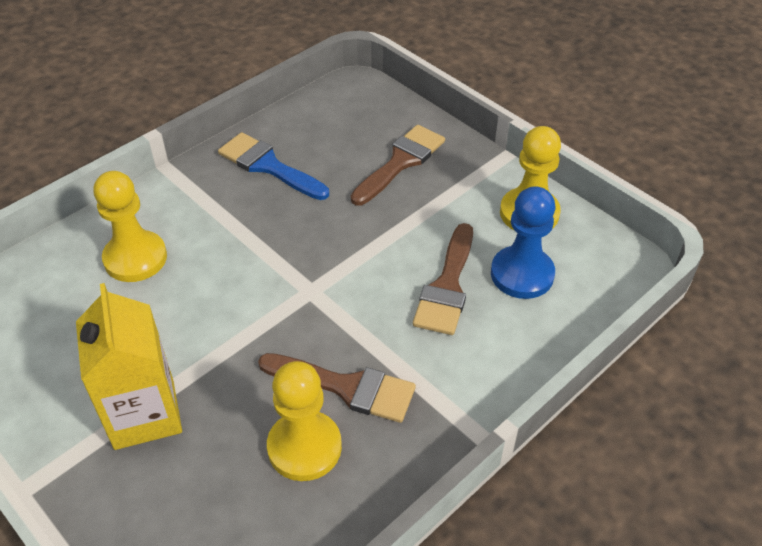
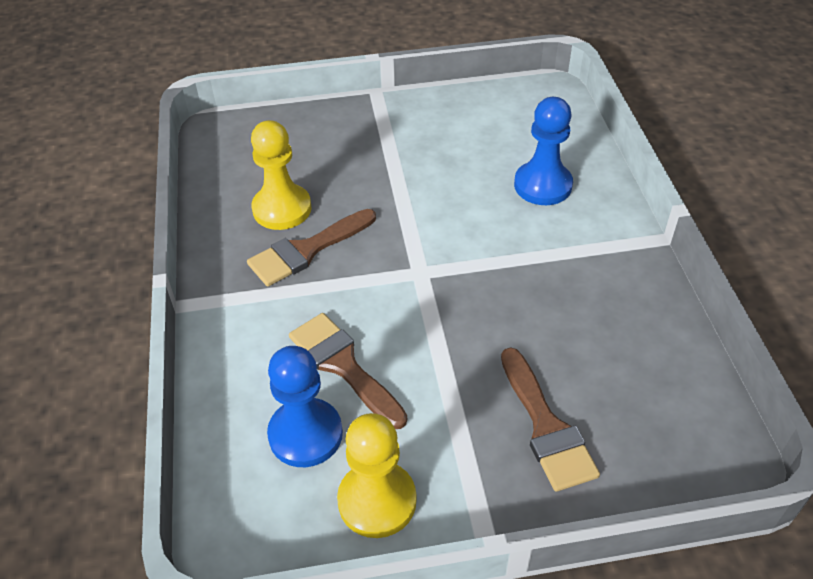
camera: 125 degrees right, 0 degrees up
yellow carton [76,283,182,450] -> none
yellow pawn [93,171,167,282] -> blue pawn [514,97,573,205]
blue brush [218,132,329,200] -> none

